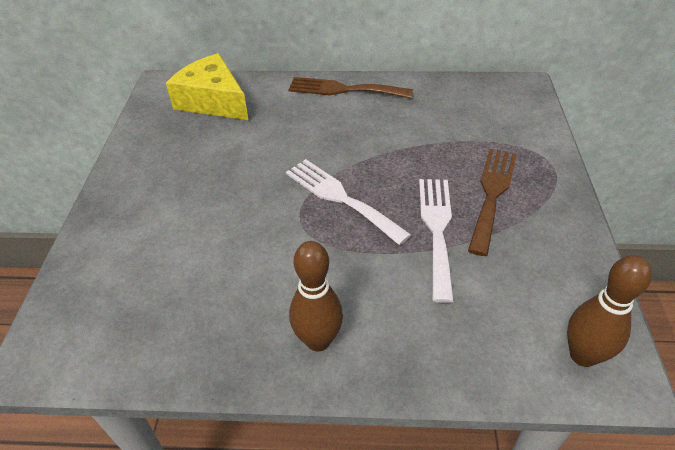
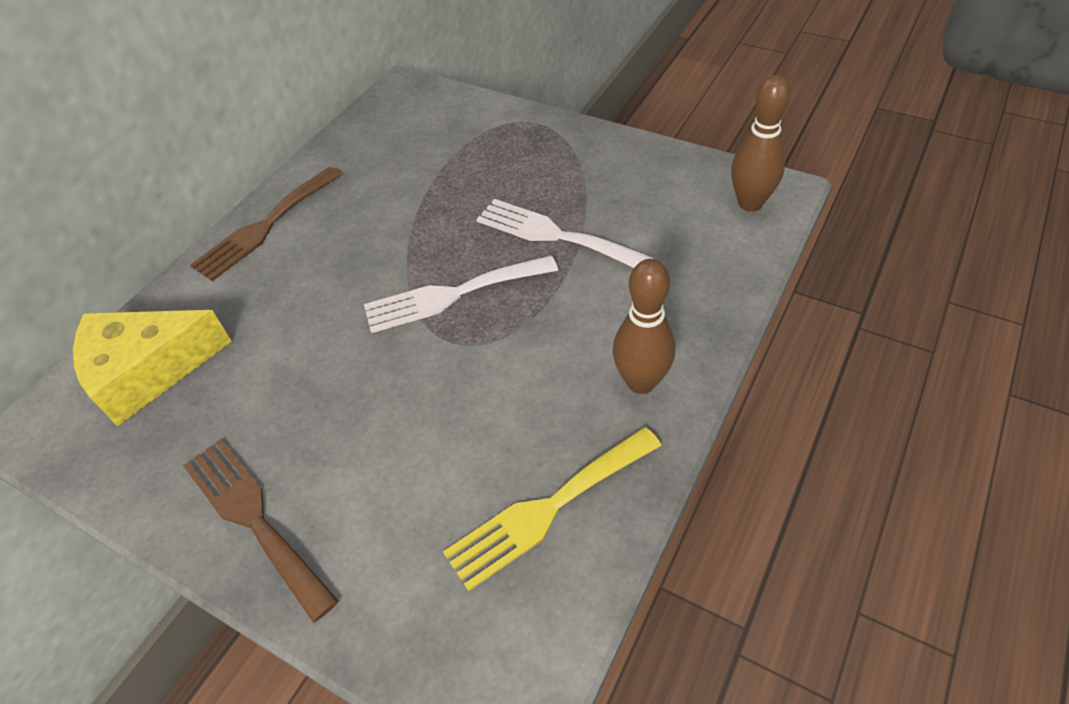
camera: 60 degrees left, 5 degrees up
brown fork [468,149,517,256] -> brown fork moved to [183,439,339,623]
none -> yellow fork [443,427,662,591]

